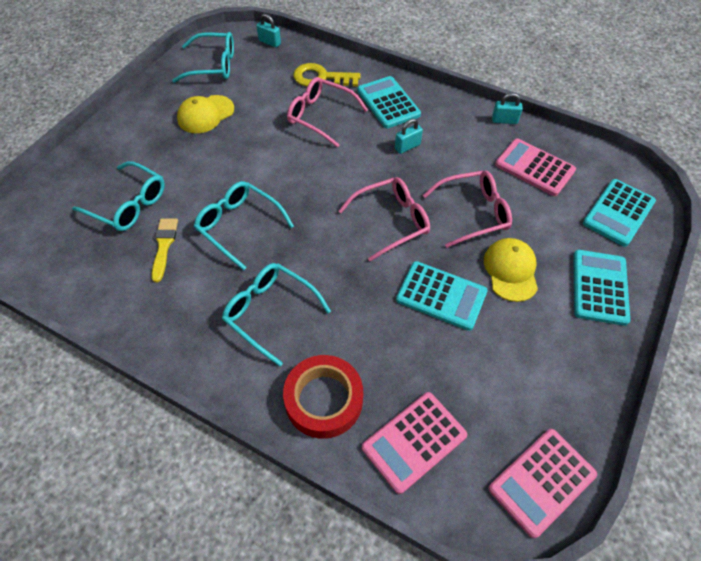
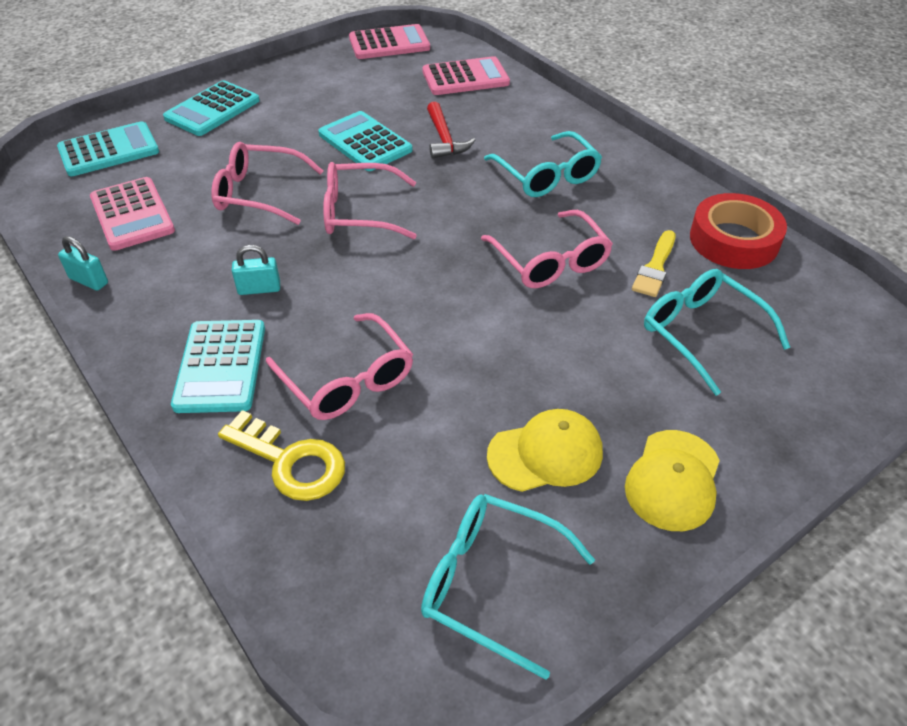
camera: 155 degrees left, 10 degrees down
turquoise glasses [194,181,294,270] -> pink glasses [481,210,613,288]
turquoise padlock [257,14,281,48] -> none
red tape [283,355,363,439] -> red tape moved to [690,193,787,269]
yellow cap [484,238,538,302] -> yellow cap moved to [625,430,720,531]
none -> red hammer [427,101,475,159]

